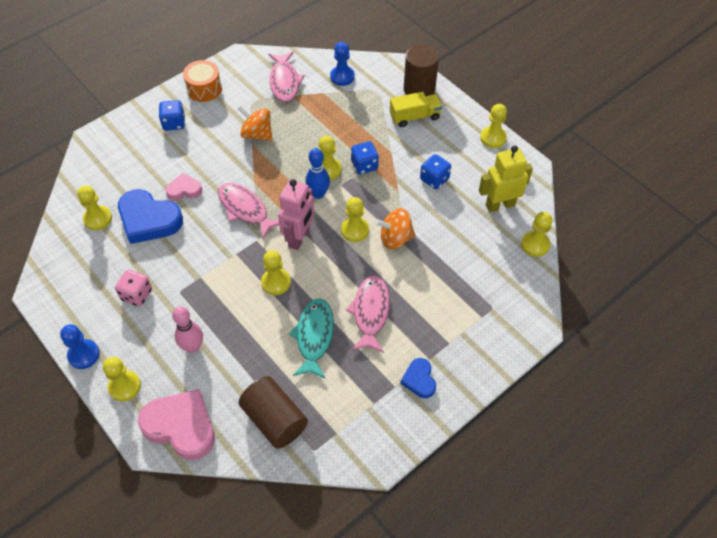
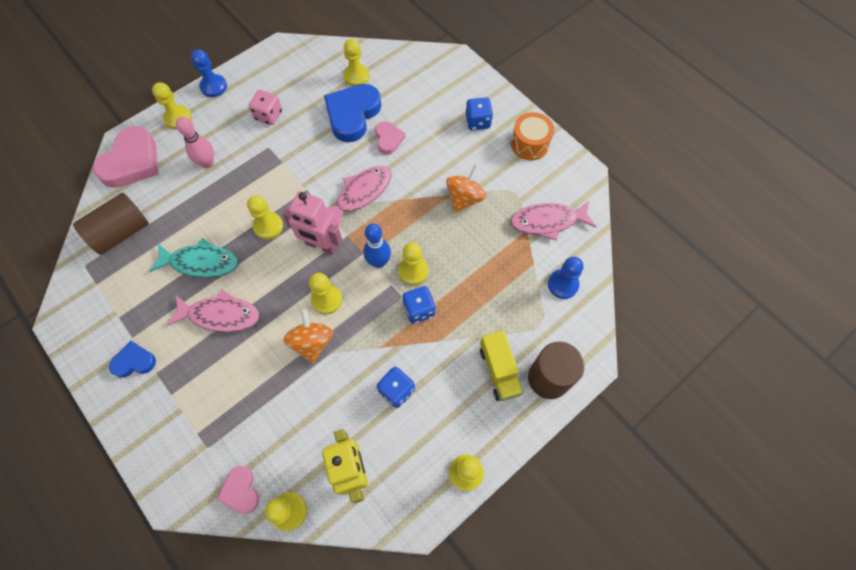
camera: 90 degrees right, 10 degrees up
none -> pink heart [217,466,259,514]

